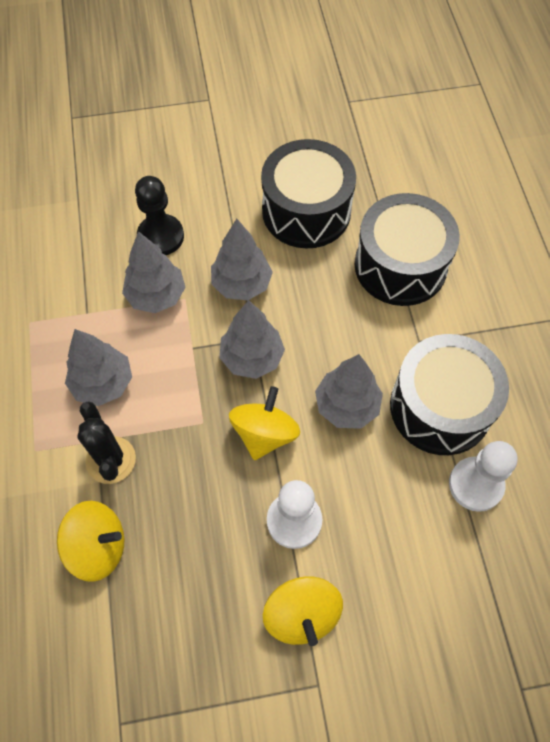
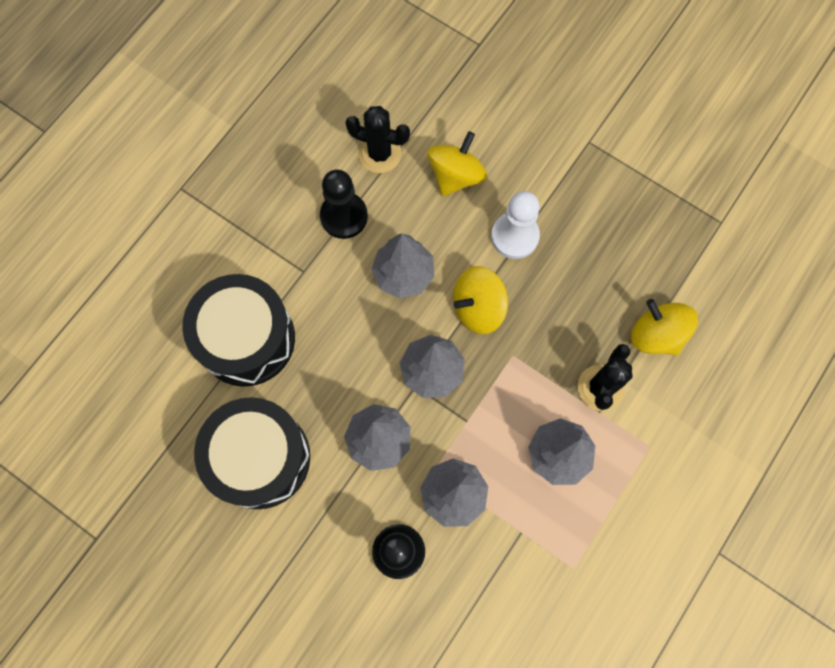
camera: 135 degrees left, 10 degrees up
yellow spinning top [263,576,343,646] -> yellow spinning top moved to [427,131,487,196]
black drum [390,334,509,455] -> black pawn [320,169,368,239]
white pawn [449,441,517,512] -> black cactus [345,106,410,173]

